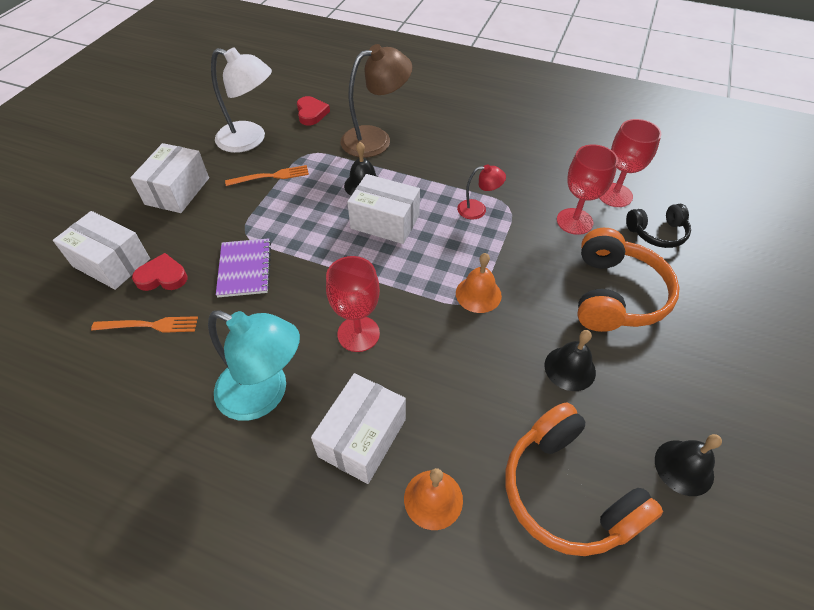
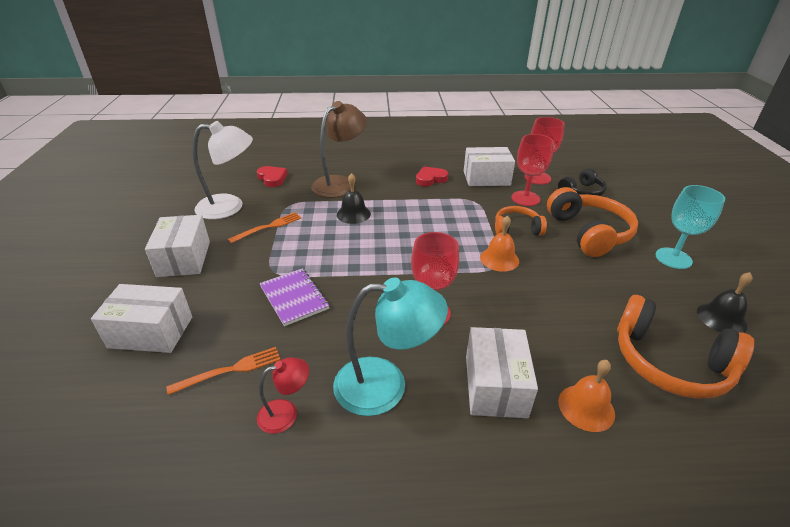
camera: 25 degrees left, 15 degrees down
red heart [132,253,187,291] -> red heart moved to [416,166,448,187]
white box [347,174,420,244] -> white box moved to [464,147,515,186]
red lamp [457,164,506,220] -> red lamp moved to [257,357,309,434]
black bell [544,330,596,391] -> none
none -> orange headphones [495,206,547,235]
none -> turquoise goblet [655,185,725,269]

